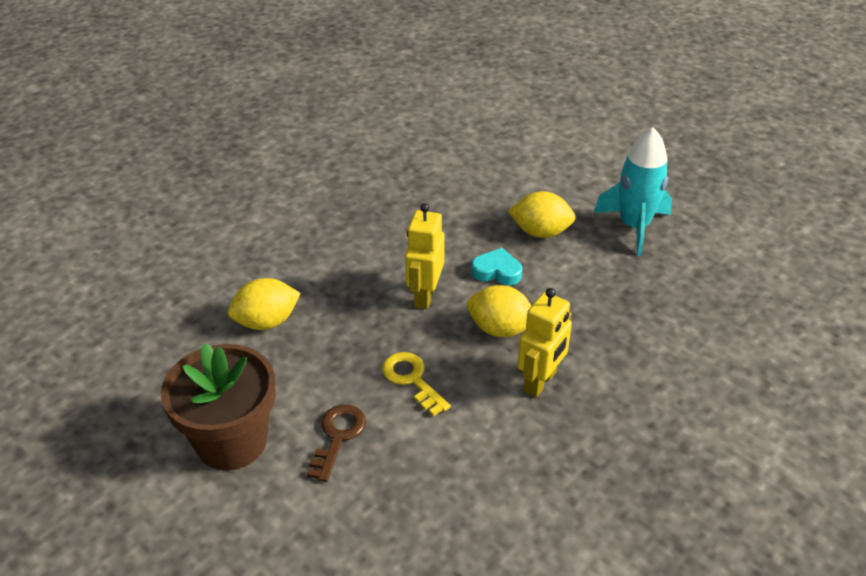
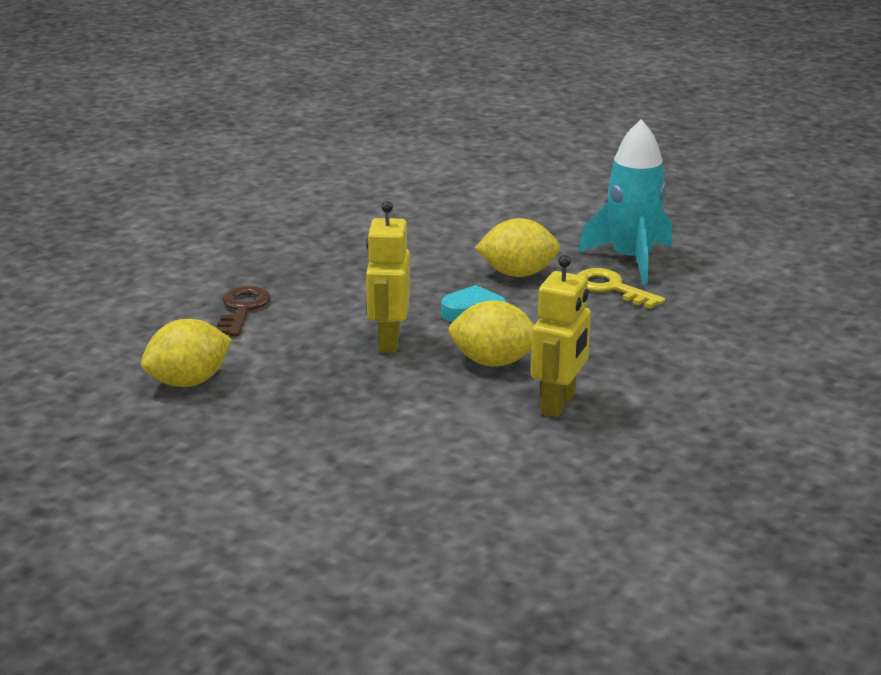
camera: 10 degrees left, 15 degrees down
brown flower pot [161,343,276,471] -> none
brown key [307,404,366,482] -> brown key moved to [217,286,271,336]
yellow key [382,352,451,416] -> yellow key moved to [577,268,665,309]

